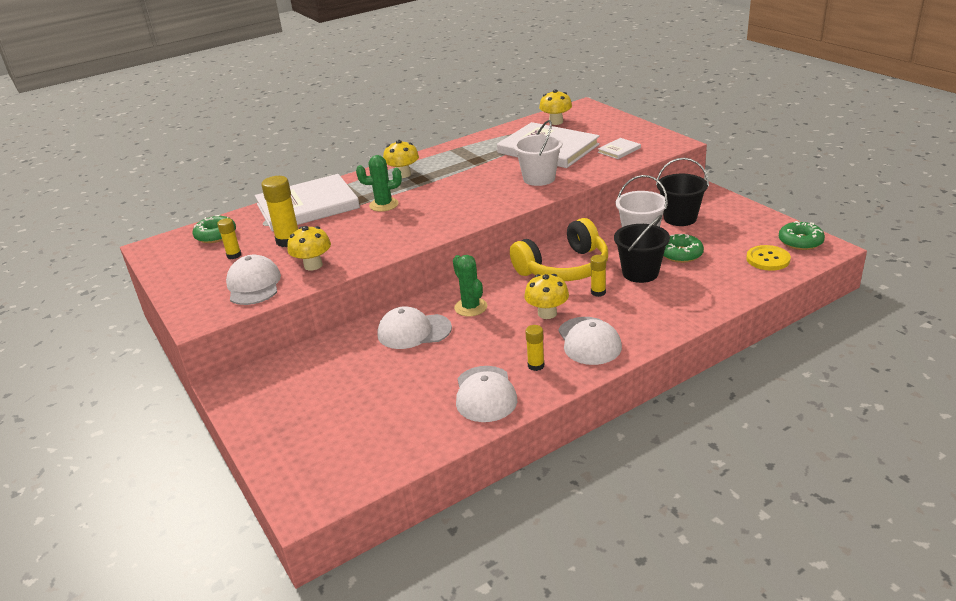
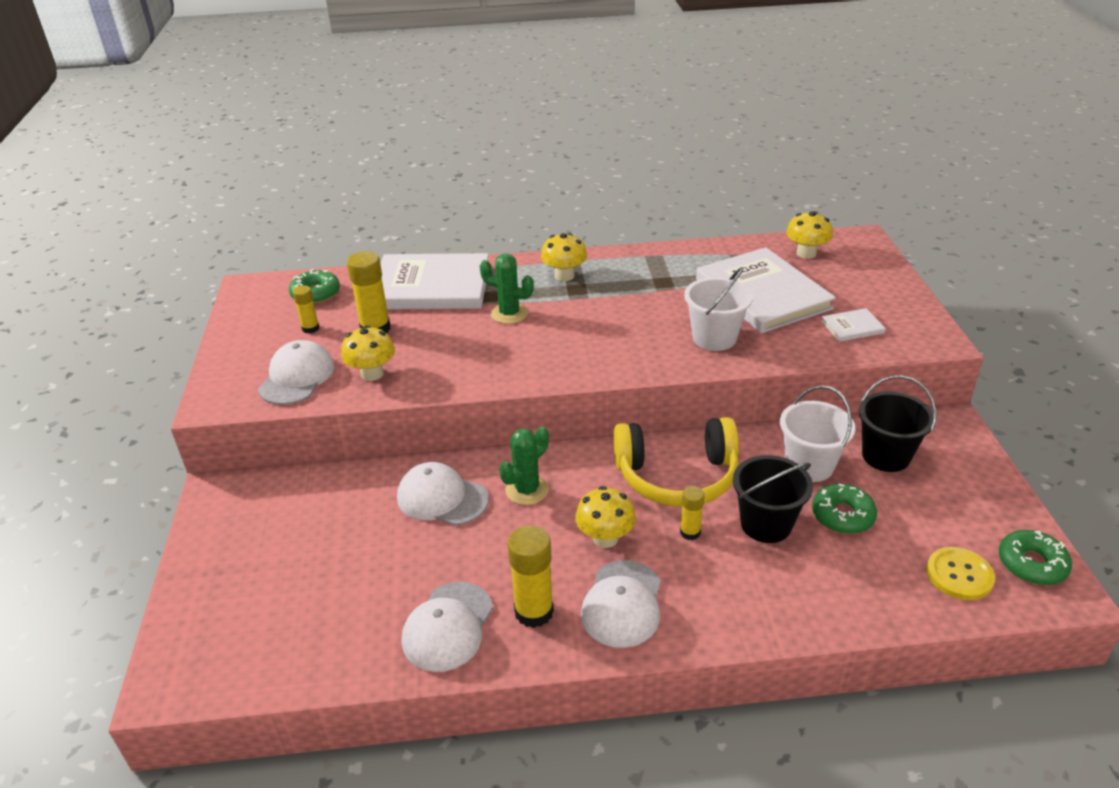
camera: 25 degrees right, 5 degrees up
green cactus [453,255,487,317] -> green cactus turned 45 degrees clockwise [499,426,549,505]
yellow glue stick [525,325,544,371] -> yellow glue stick [508,525,554,628], size x1.75

